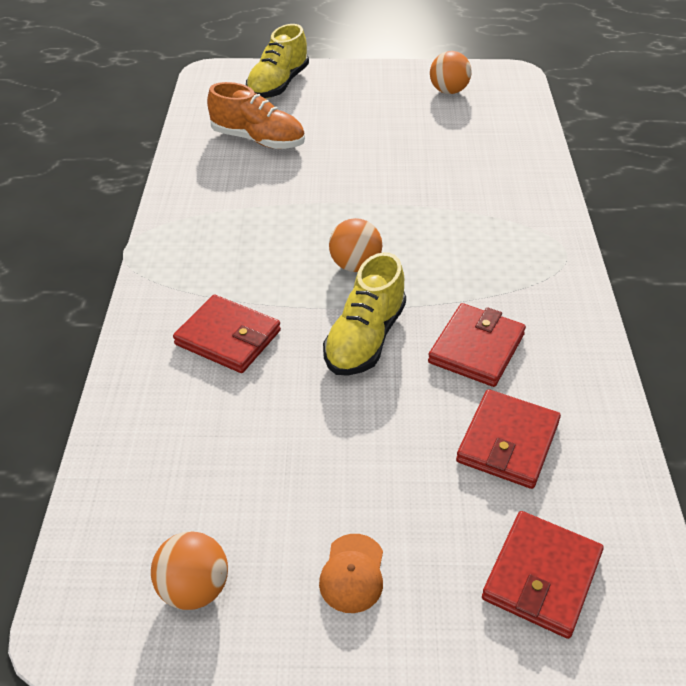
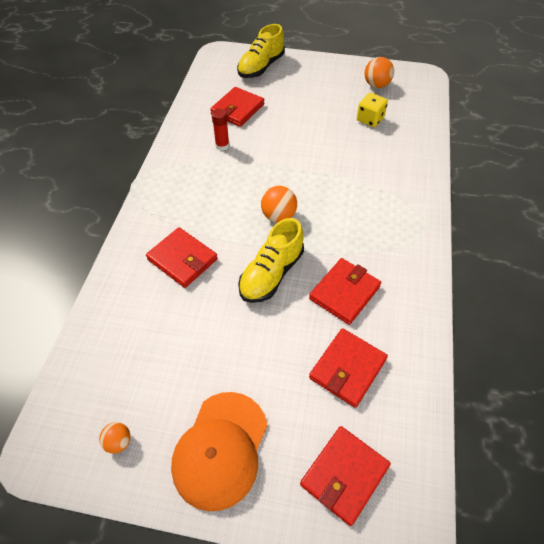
camera: 10 degrees right, 10 degrees up
orange ball [151,531,228,610] -> orange ball [99,422,130,454], size x0.61
orange shoe [207,82,305,149] -> red wallet [210,87,264,127]
orange cap [319,534,383,613] -> orange cap [171,392,267,511], size x2.03
none -> red glue stick [212,108,229,151]
none -> yellow dice [357,93,388,127]

